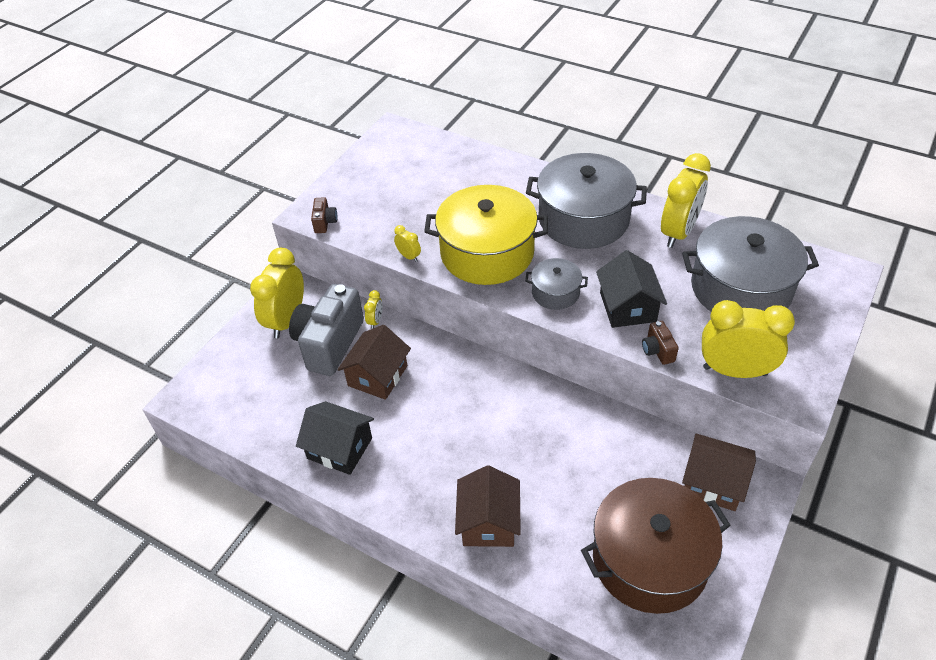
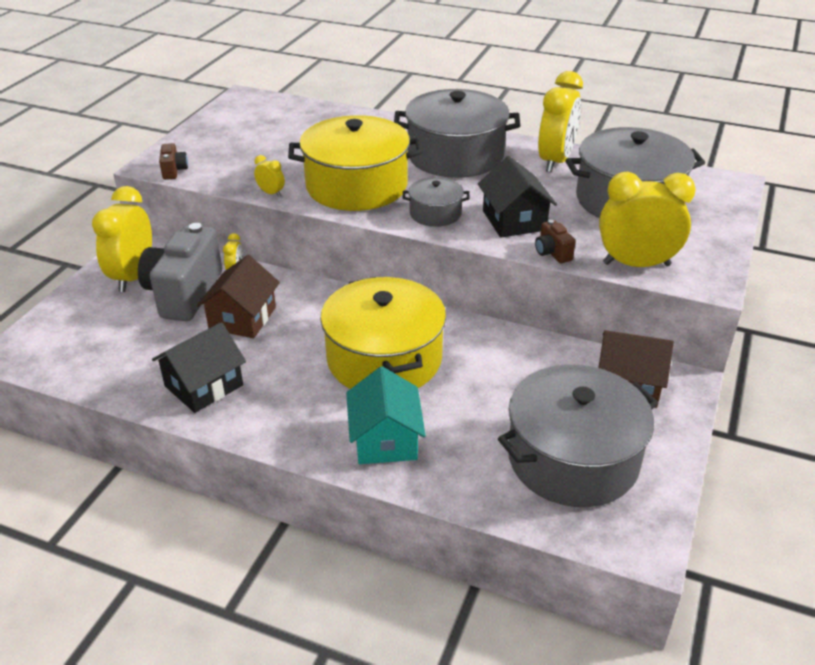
camera: 10 degrees left, 10 degrees down
black house [296,401,374,475] -> black house turned 60 degrees counterclockwise [152,322,246,413]
brown house [455,465,521,547] -> turquoise house [346,366,426,464]
brown pot [581,478,731,614] -> grey pot [498,365,658,507]
none -> yellow pot [320,277,446,389]

